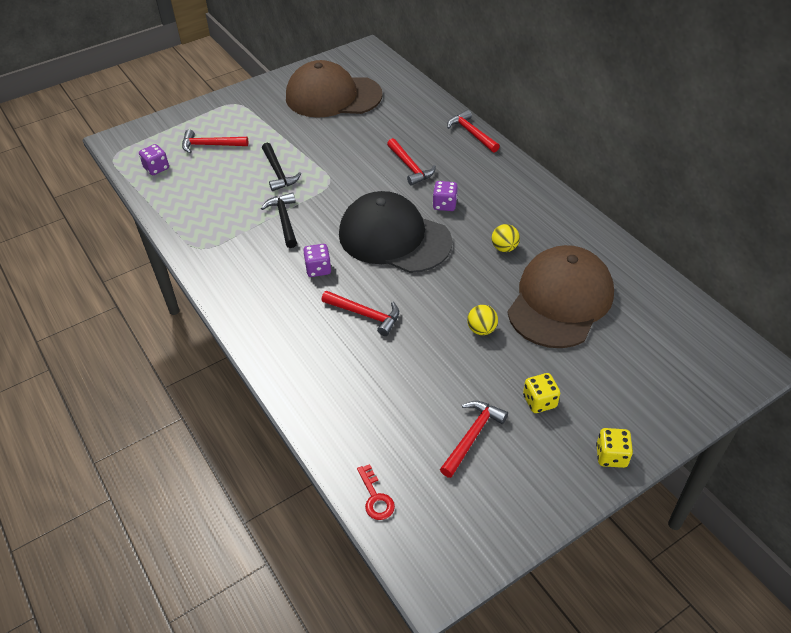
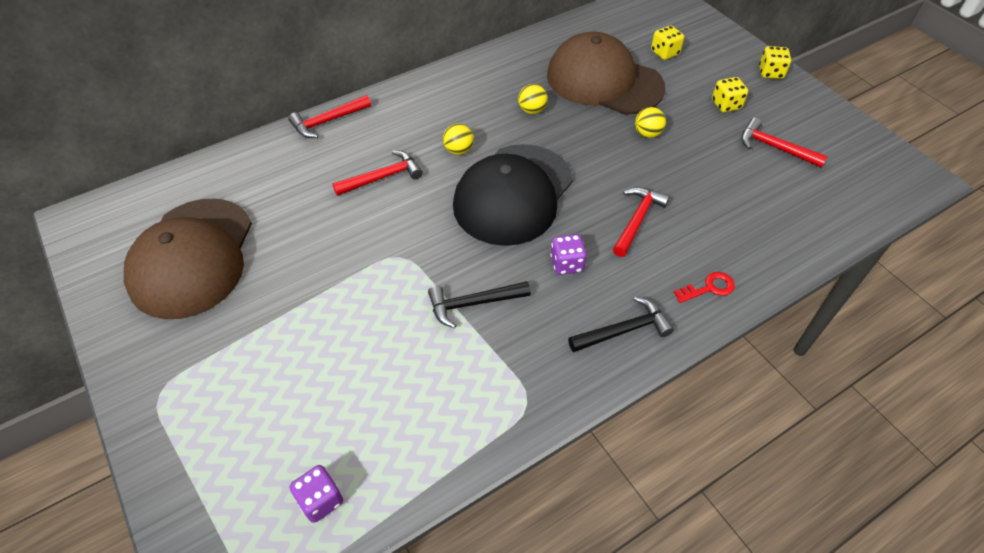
camera: 90 degrees left, 5 degrees up
red hammer [182,129,248,153] -> none
black hammer [262,143,301,191] -> black hammer moved to [568,297,674,352]
red key [357,464,395,520] -> red key moved to [674,272,735,303]
purple dice [433,181,458,211] -> yellow ball [443,123,474,155]
none -> yellow dice [651,25,684,60]

